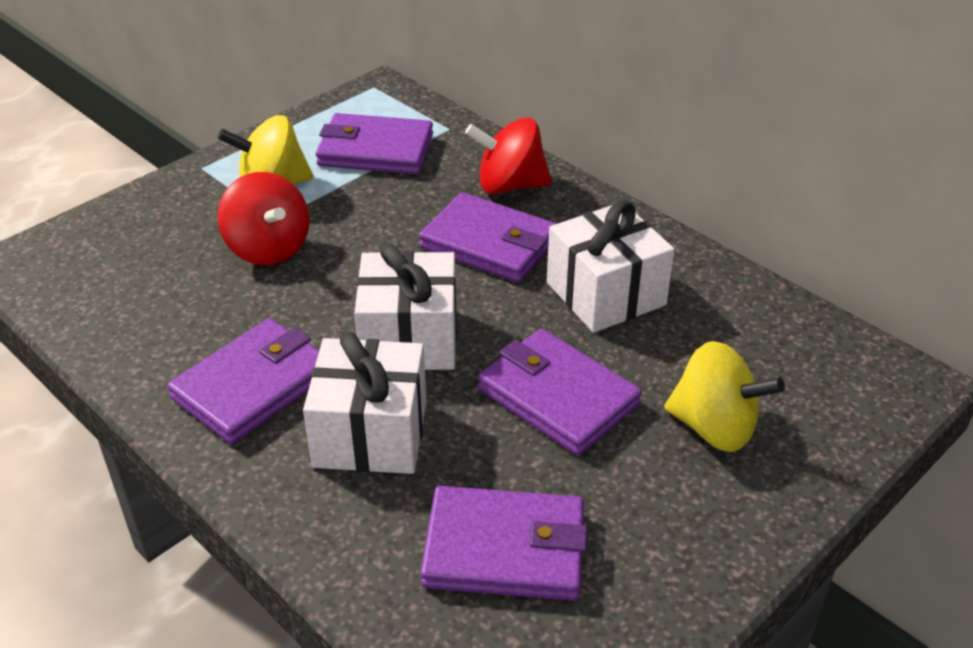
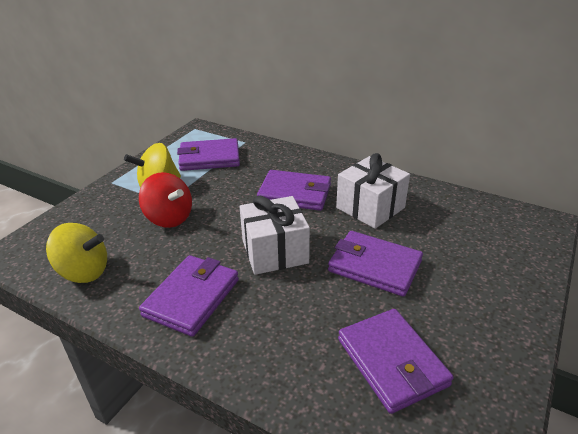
camera: 15 degrees left, 5 degrees down
white gift [303,332,426,474] -> none
purple wallet [420,486,587,601] -> purple wallet turned 75 degrees clockwise [338,309,454,414]
red spinning top [465,117,552,194] -> none
yellow spinning top [664,341,785,452] -> yellow spinning top moved to [46,223,107,283]

